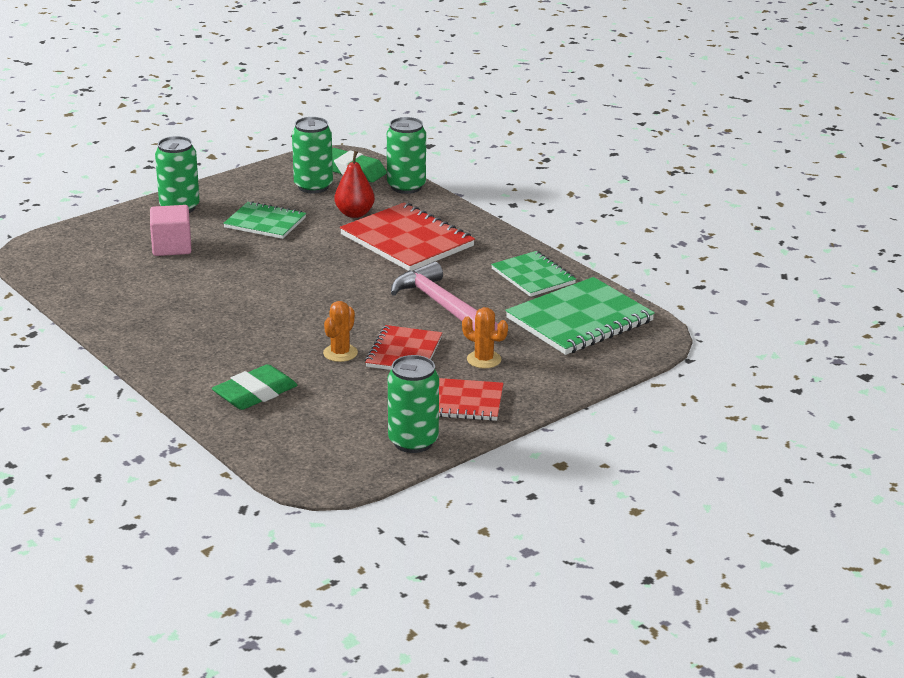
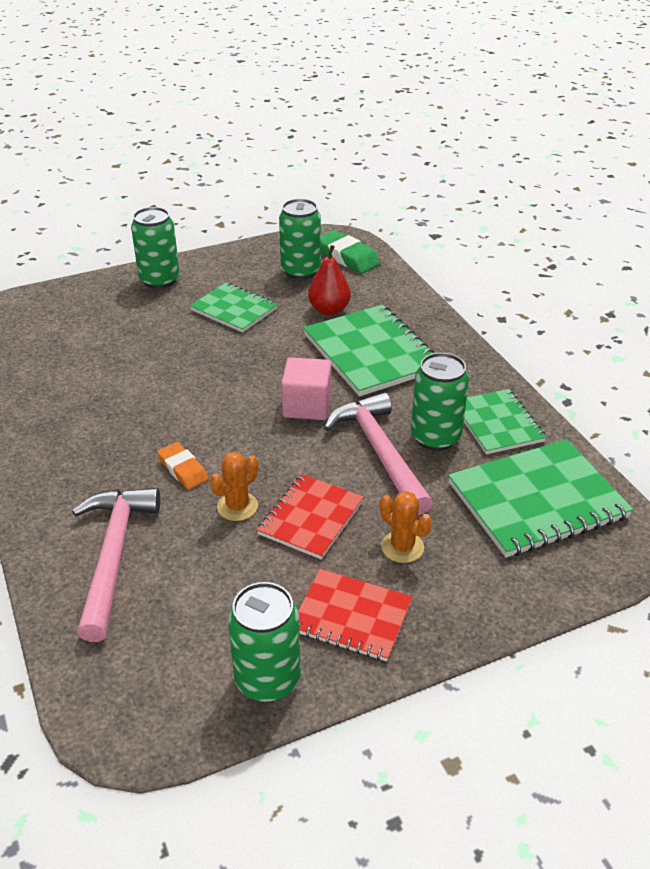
camera: 15 degrees right, 10 degrees up
pink cube [150,205,191,256] -> pink cube moved to [281,357,331,420]
green eraser [212,364,297,410] -> pink hammer [72,488,160,642]
red notebook [340,202,475,271] -> green notebook [303,305,434,397]
green can [387,117,426,194] -> green can moved to [411,353,469,451]
none -> orange eraser [157,442,209,490]

